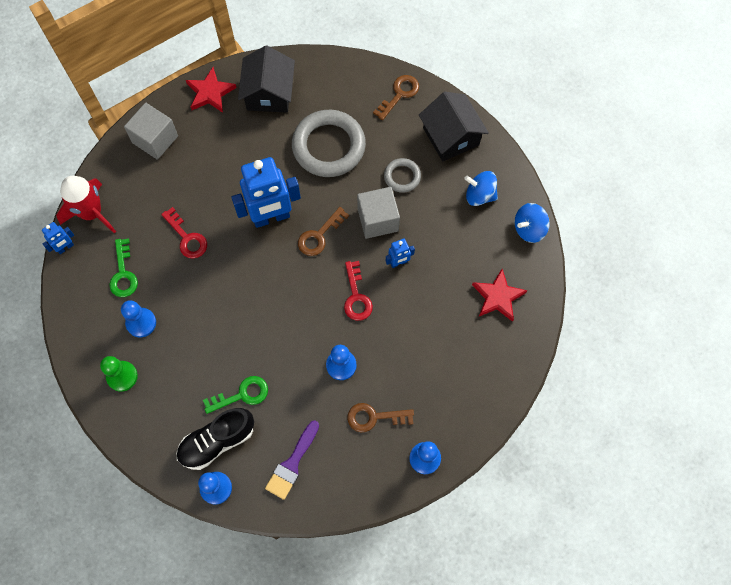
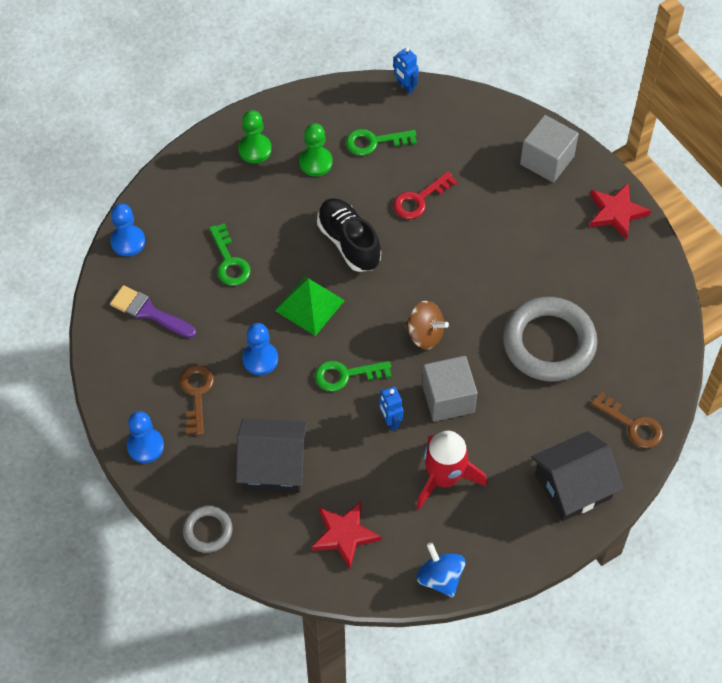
camera: 90 degrees right, 10 degrees down
red rocket [56,176,116,233] -> red rocket moved to [416,431,487,509]
blue pawn [121,300,156,337] -> green pawn [299,123,333,176]
black shoe [176,408,254,470] -> black shoe moved to [317,198,381,272]
blue robot [231,157,301,228] -> none
black house [238,45,295,113] -> black house moved to [236,418,307,493]
brown key [298,207,349,256] -> brown spinning top [405,301,449,349]
red key [344,261,373,321] -> green key [315,361,392,391]
grey ring [384,158,421,193] -> grey ring moved to [183,506,233,553]
blue spinning top [464,171,498,206] -> none
none -> green pyramid [275,276,345,336]

